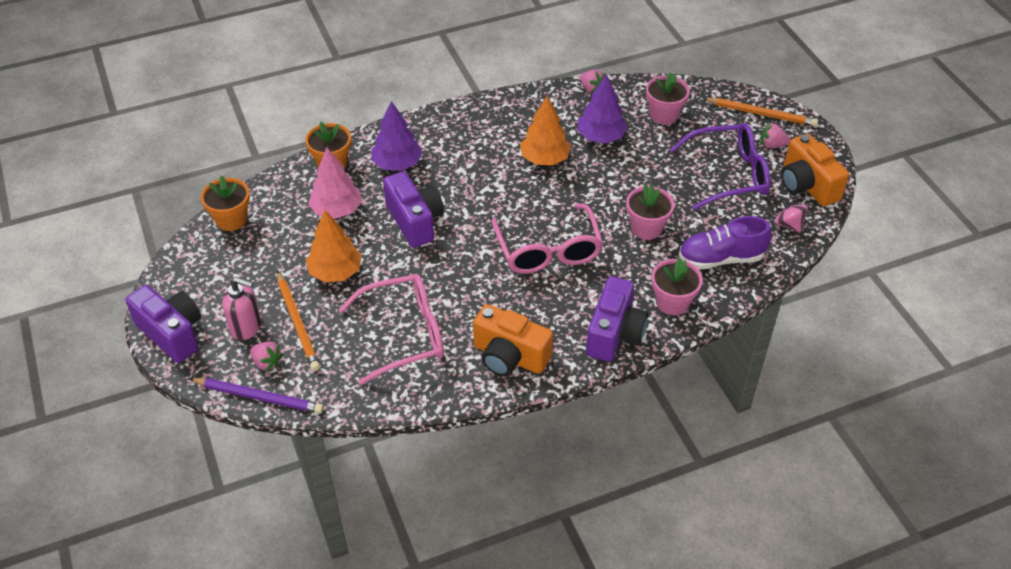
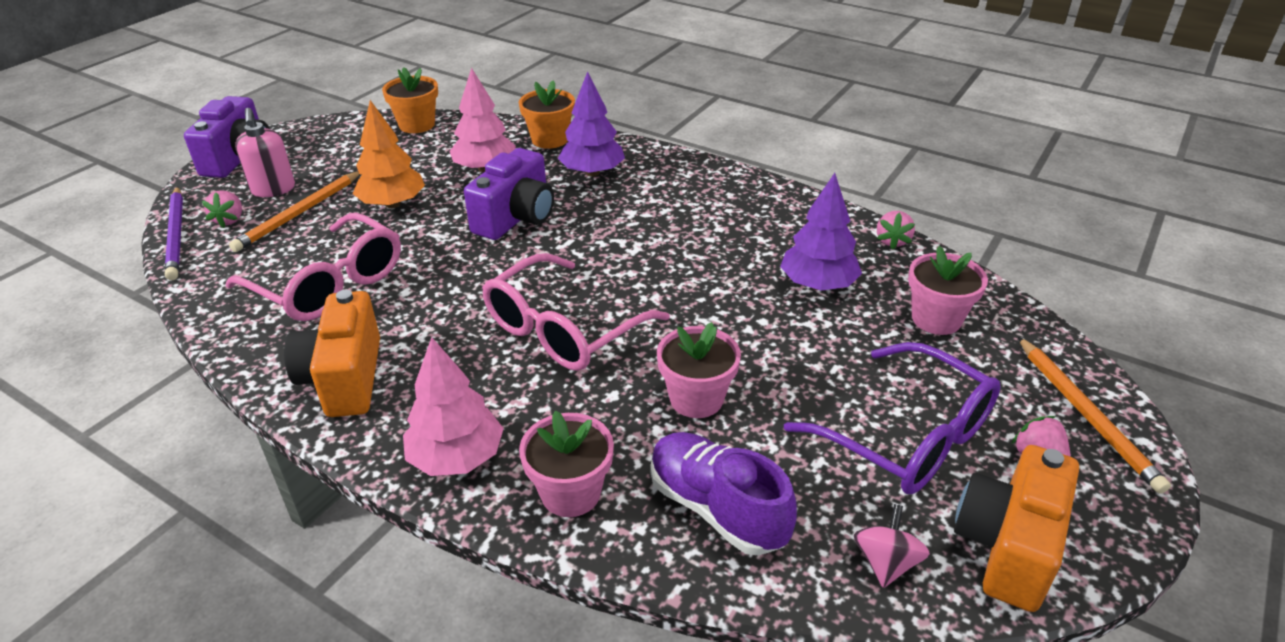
camera: 55 degrees right, 10 degrees down
orange tree [520,96,571,165] -> none
purple camera [586,276,648,362] -> pink tree [403,337,504,476]

